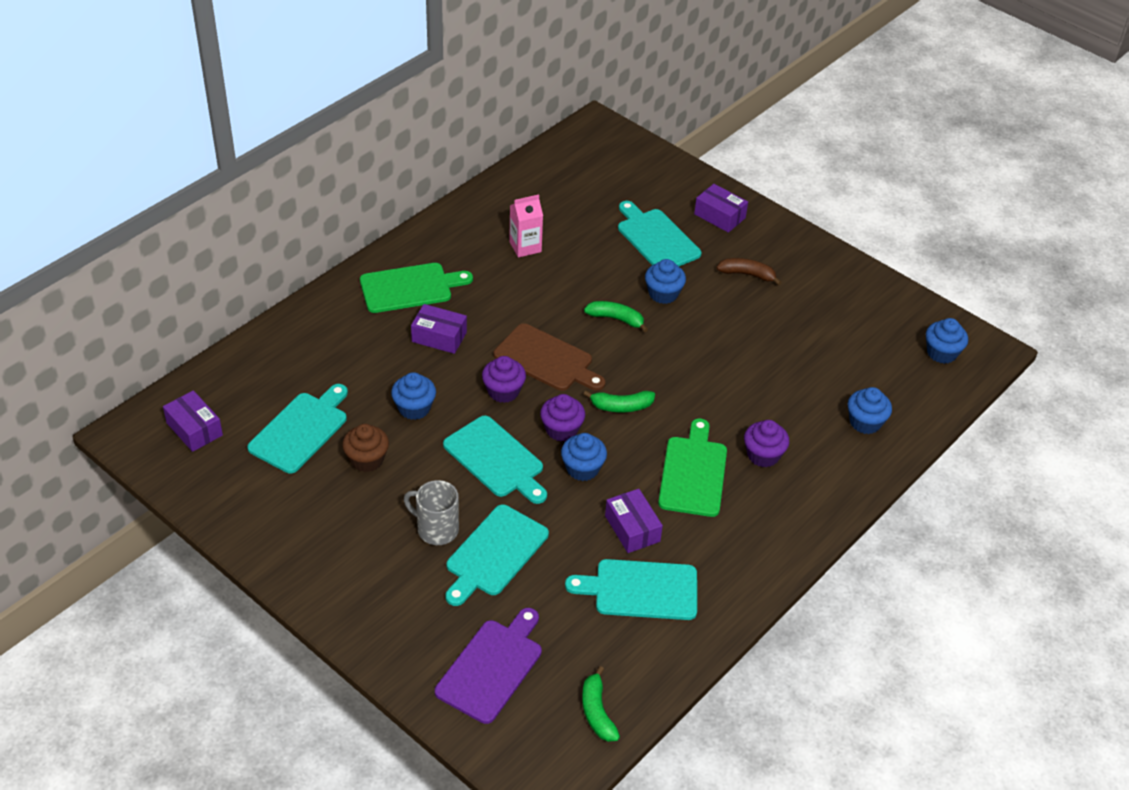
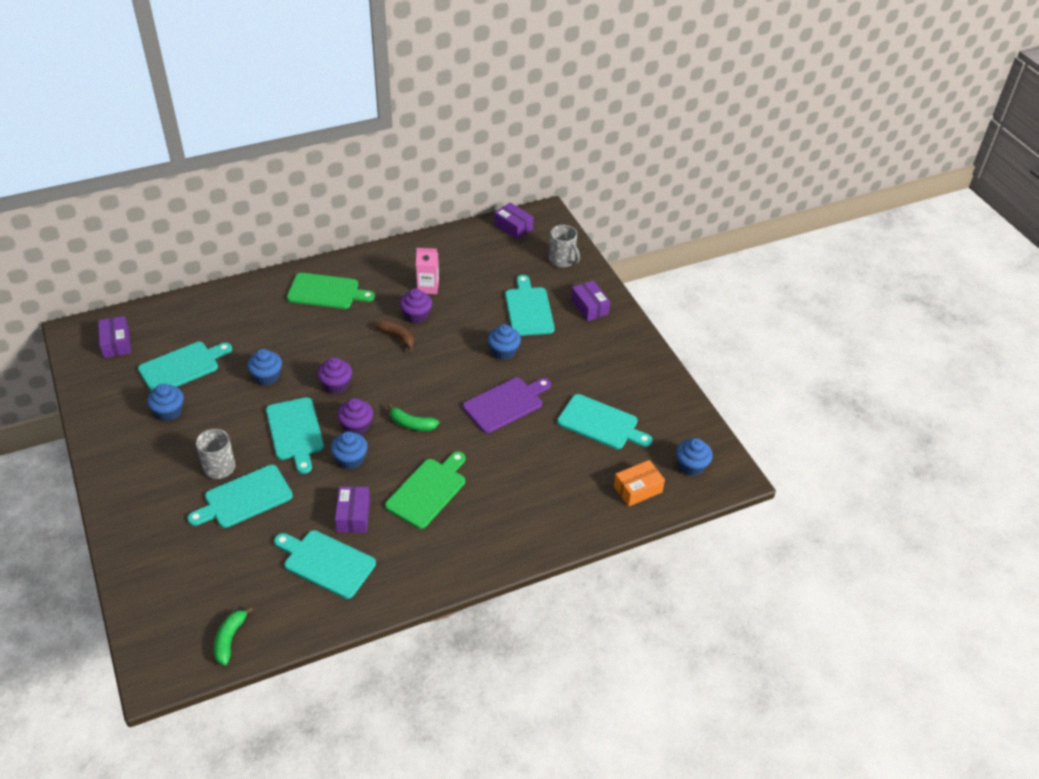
camera: 25 degrees right, 0 degrees up
brown cupcake [342,424,389,472] -> none
purple box [411,304,467,354] -> purple box moved to [494,202,533,239]
purple cutting board [435,608,542,724] -> purple cutting board moved to [463,378,551,433]
brown cutting board [494,323,605,391] -> none
green banana [584,301,648,332] -> none
brown banana [717,258,781,285] -> brown banana moved to [375,320,414,352]
purple cupcake [744,420,789,468] -> purple cupcake moved to [400,288,432,324]
blue cupcake [848,387,892,434] -> blue cupcake moved to [147,384,184,421]
none -> grey mug [549,225,580,268]
none -> turquoise cutting board [557,394,652,449]
none -> orange box [614,460,665,507]

